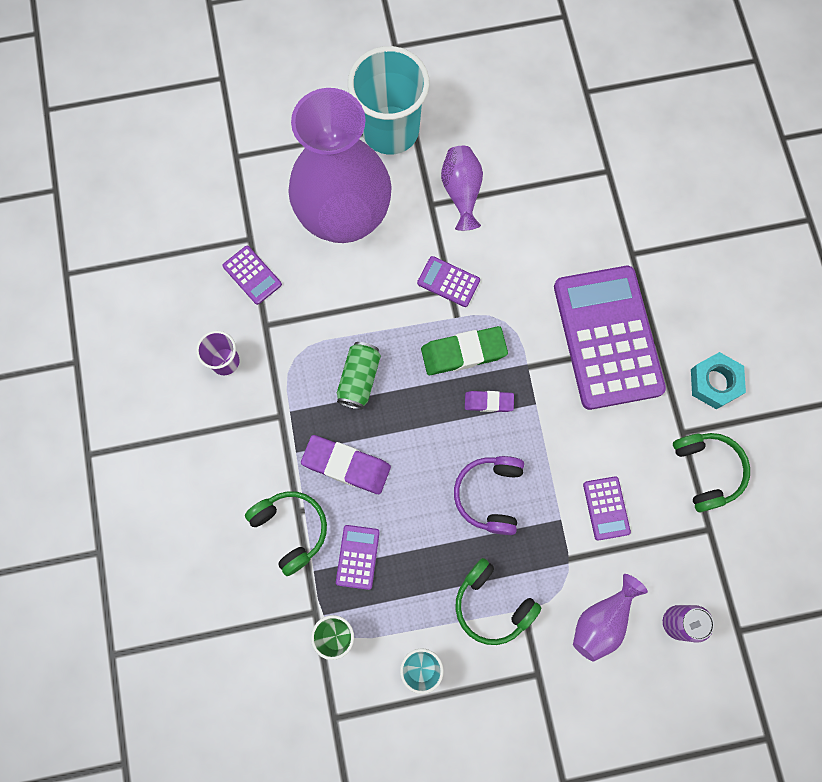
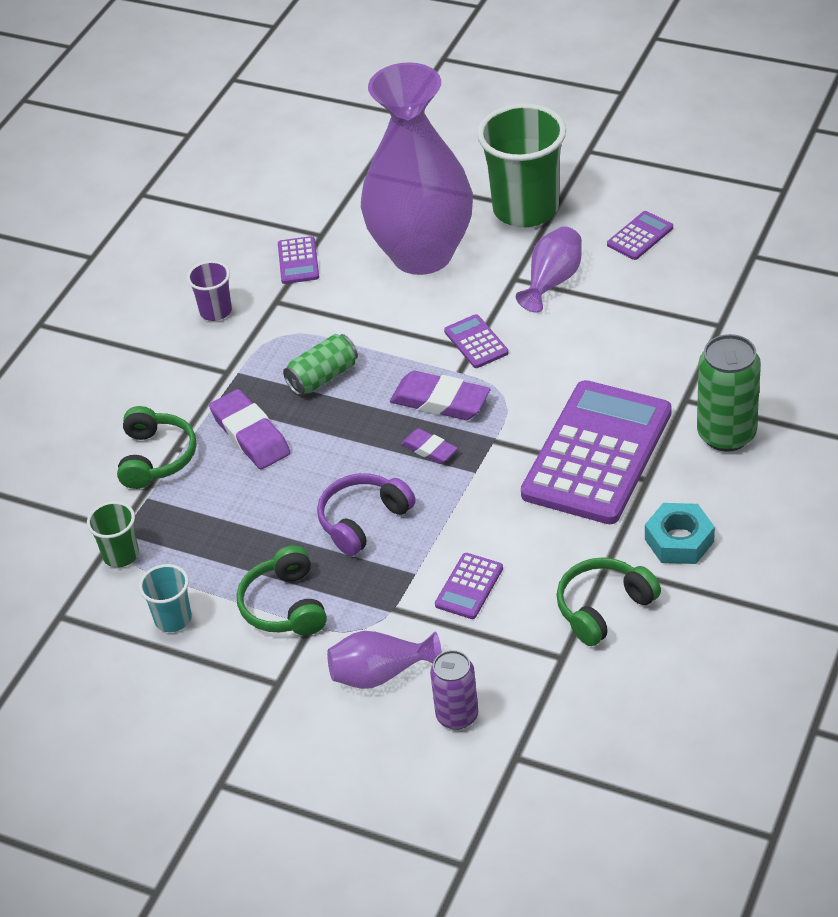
camera: 40 degrees right, 30 degrees down
purple calculator [336,525,380,590] -> purple calculator moved to [607,211,673,260]
turquoise cup [348,46,430,155] -> green cup [477,103,566,227]
green eraser [421,326,508,375] -> purple eraser [390,371,490,420]
green headphones [673,433,750,512] -> green headphones turned 150 degrees counterclockwise [556,557,661,646]
none -> green can [697,334,761,451]

